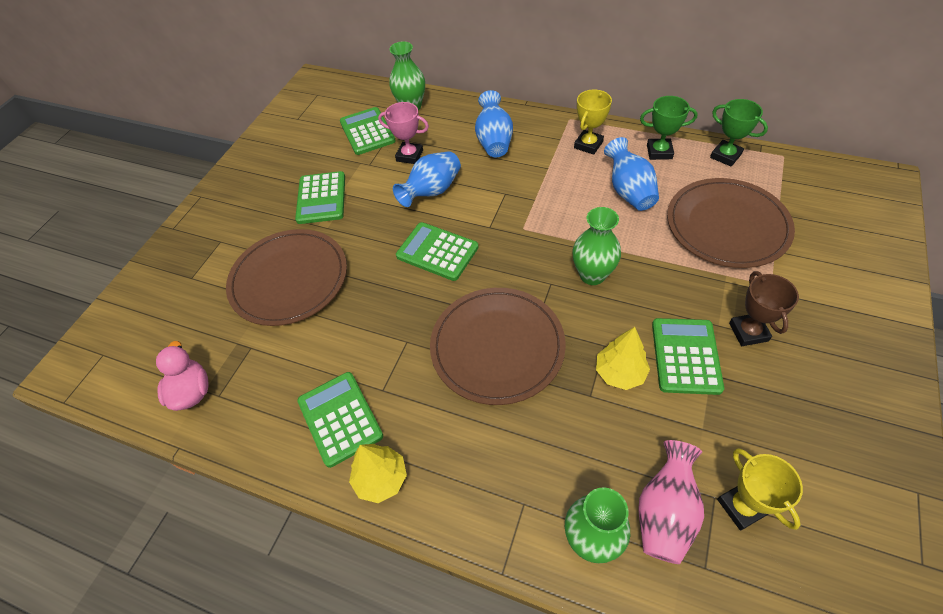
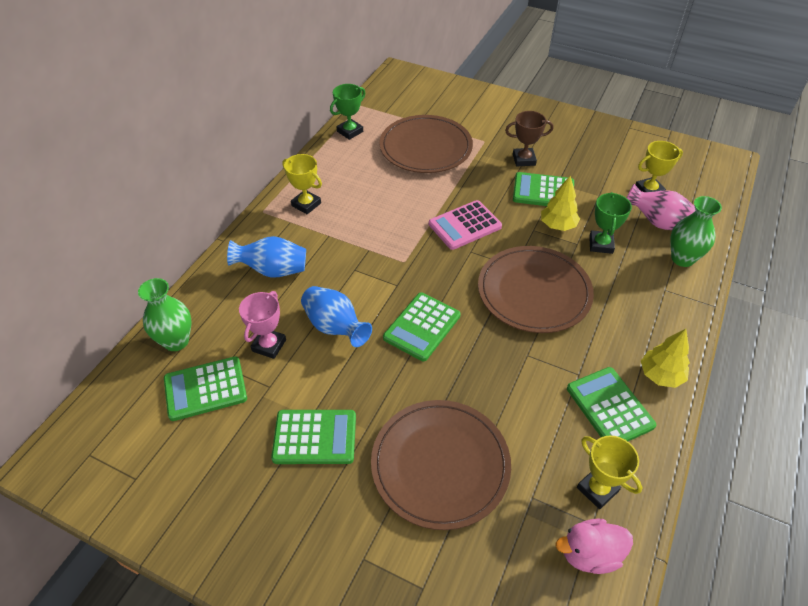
camera: 90 degrees left, 5 degrees down
green calculator [297,372,383,468] -> green calculator turned 90 degrees clockwise [567,367,656,441]
green vase [573,207,621,285] -> pink calculator [429,200,502,250]
blue vase [604,137,659,211] -> none
green trophy [640,96,698,160] -> green trophy moved to [589,192,632,254]
none -> yellow trophy [577,435,642,509]

